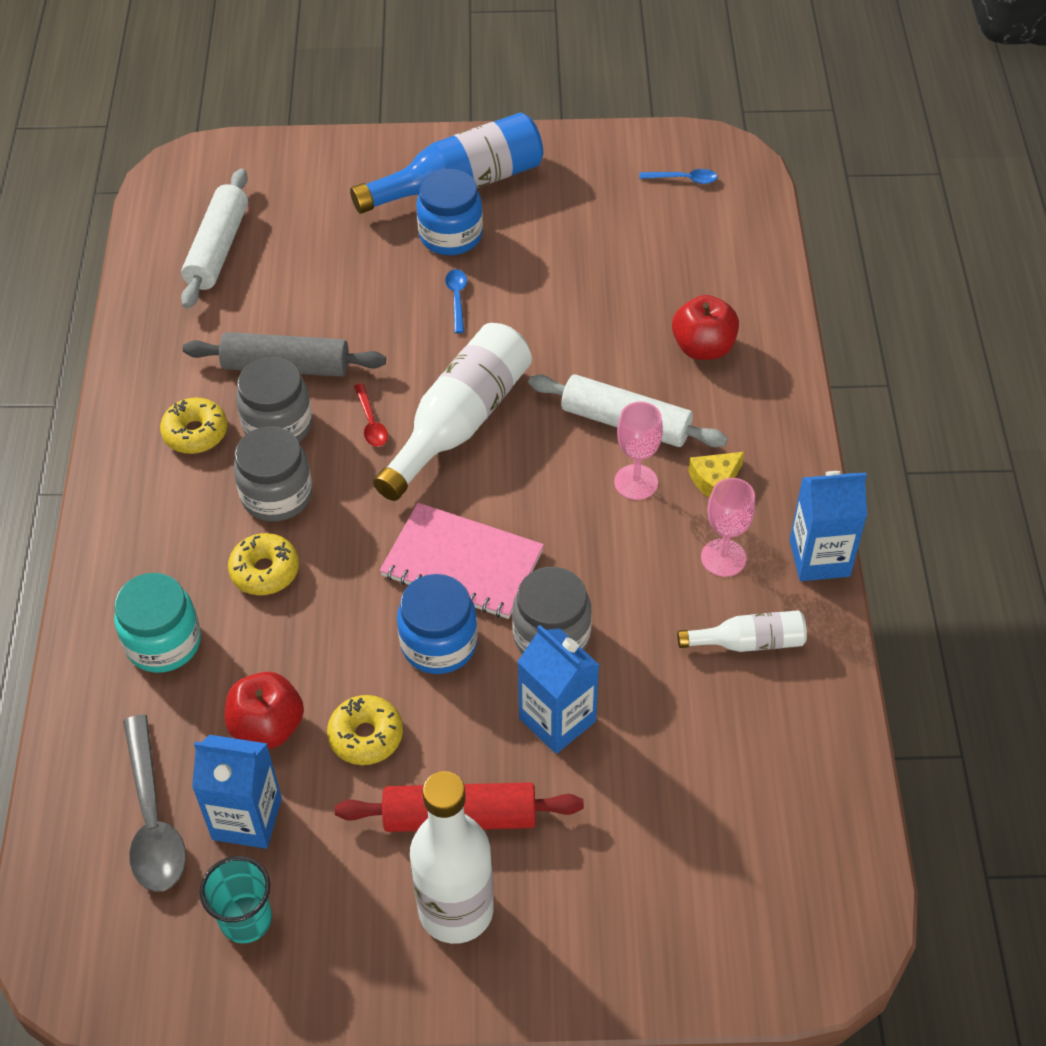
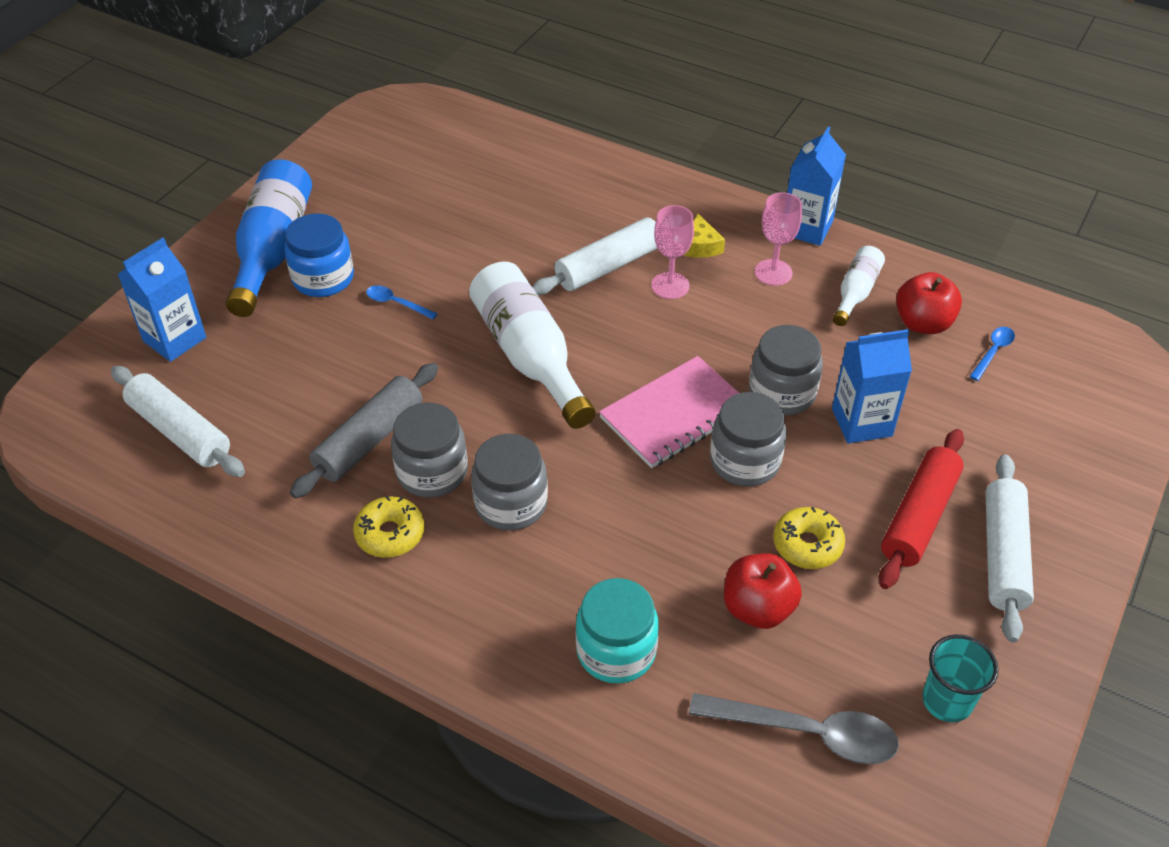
camera: 60 degrees left, 5 degrees down
blue carton [192,735,282,849] -> blue carton moved to [117,238,206,362]
yellow donut [228,533,299,595] -> none
red spoon [354,383,388,447] -> none
blue jar [397,574,478,674] -> grey jar [710,392,786,486]
white bottle [410,771,494,944] -> white rolling pin [985,454,1034,643]
blue spoon [639,169,718,184] -> blue spoon moved to [969,327,1015,381]
red apple [672,295,739,360] -> red apple moved to [896,272,962,334]

